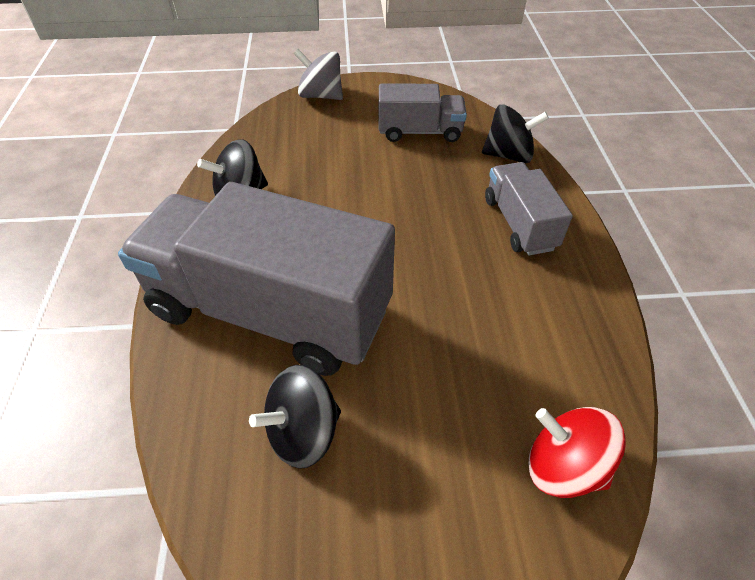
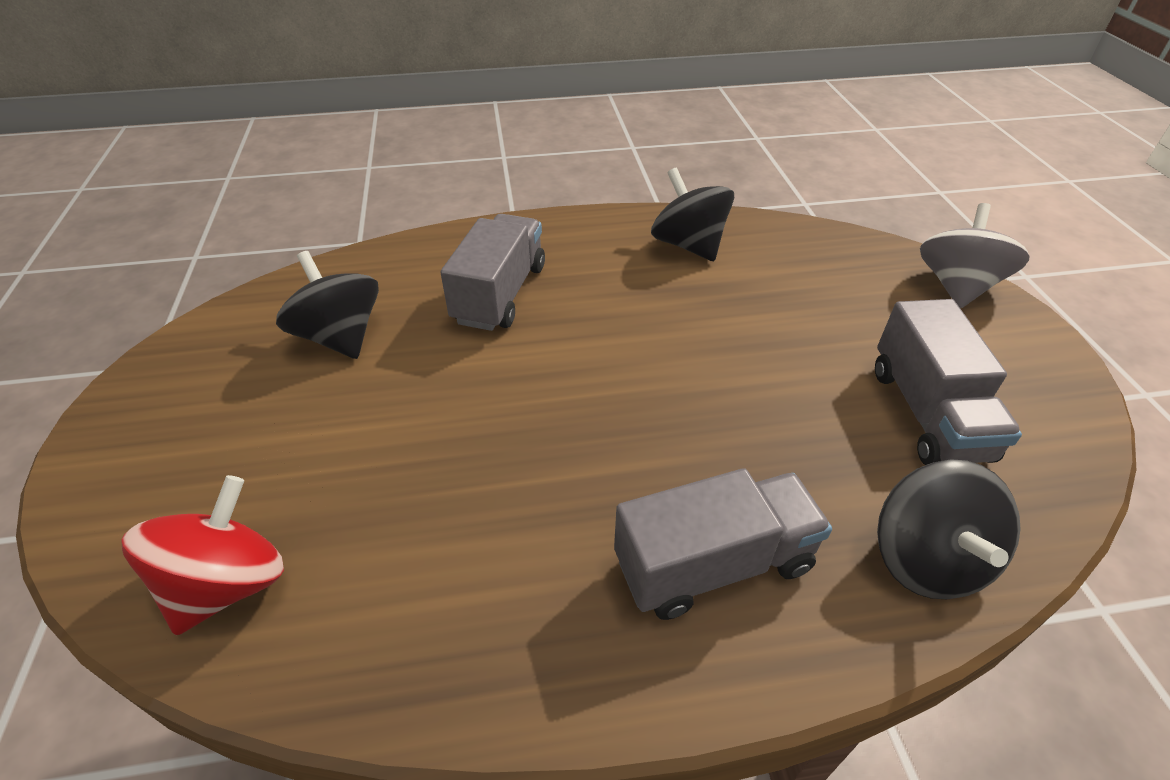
camera: 85 degrees right, 5 degrees down
grey truck [118,182,395,376] -> grey truck [440,214,545,331], size x0.49

